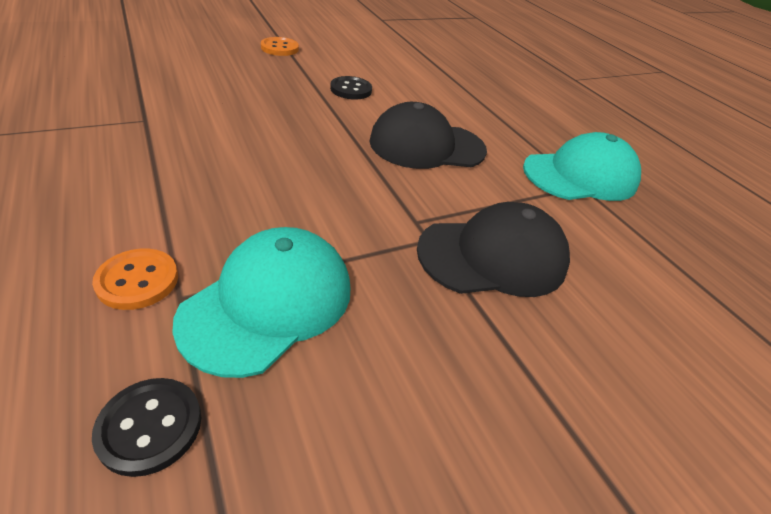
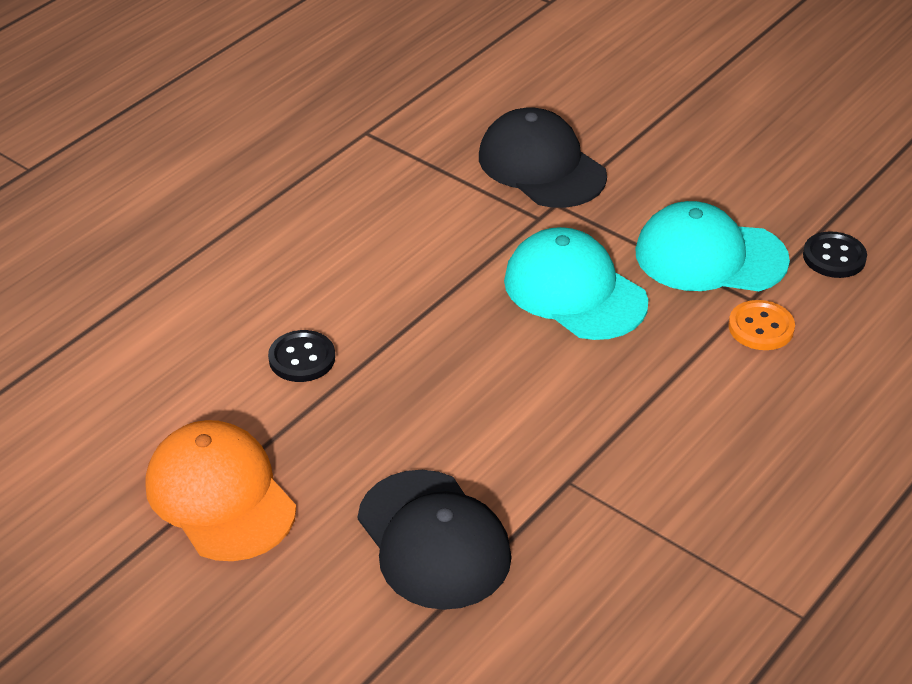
camera: 110 degrees left, 0 degrees up
orange button [261,37,299,56] -> orange cap [145,420,296,561]
black cap [369,102,487,169] -> black cap moved to [358,470,512,610]
turquoise cap [523,132,641,201] -> turquoise cap moved to [504,227,648,340]

